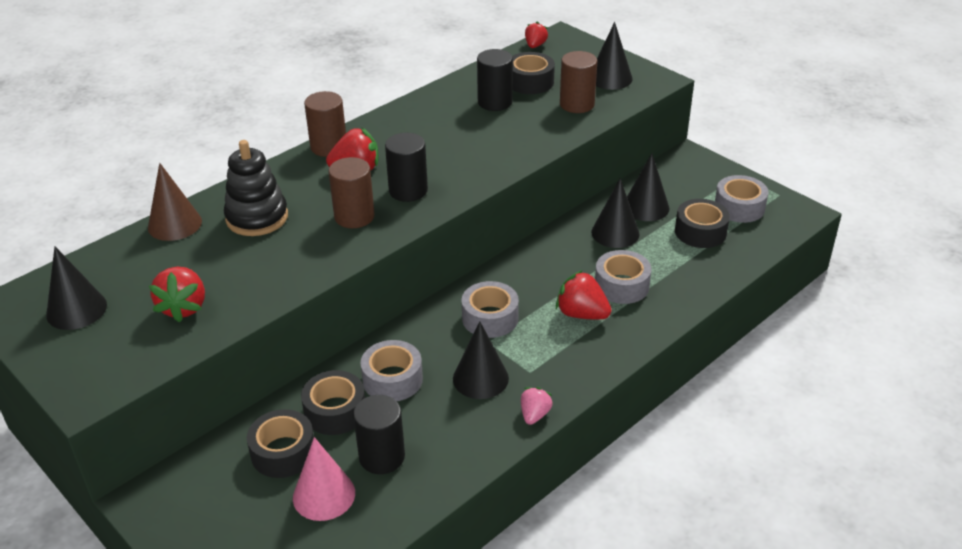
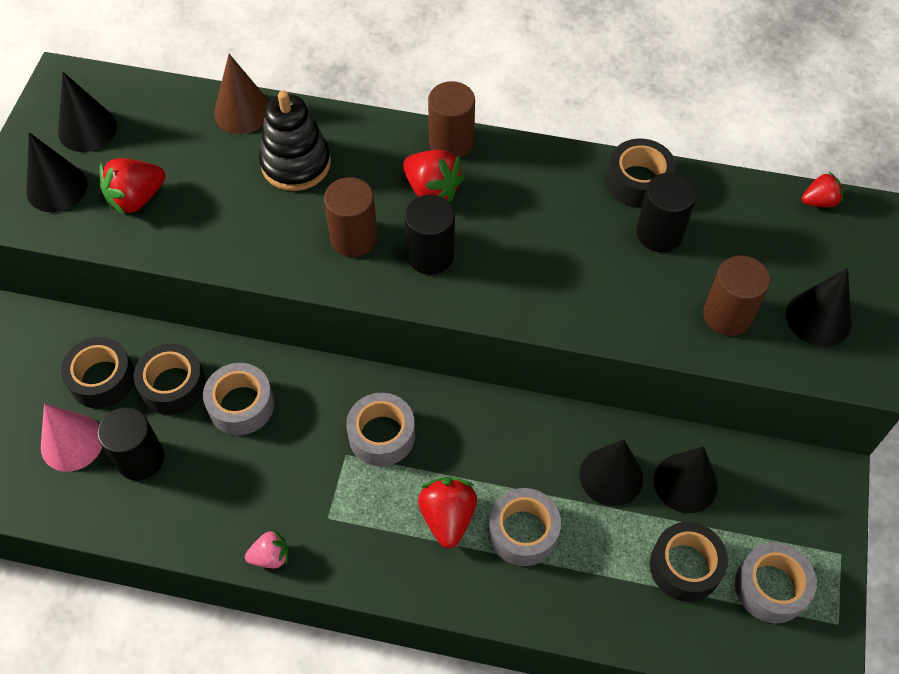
camera: 55 degrees right, 20 degrees up
black cone [453,321,509,399] -> black cone moved to [26,132,88,212]
black tape [512,52,555,94] -> black tape moved to [606,139,676,208]

